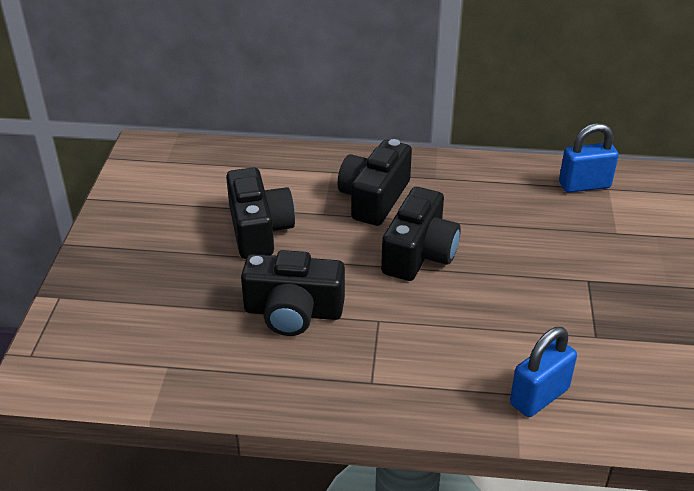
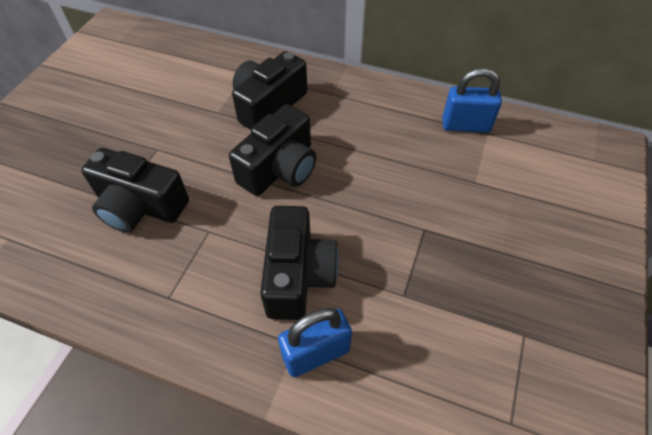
camera: 15 degrees right, 15 degrees up
black camera [226,168,295,259] -> black camera moved to [260,206,339,320]

